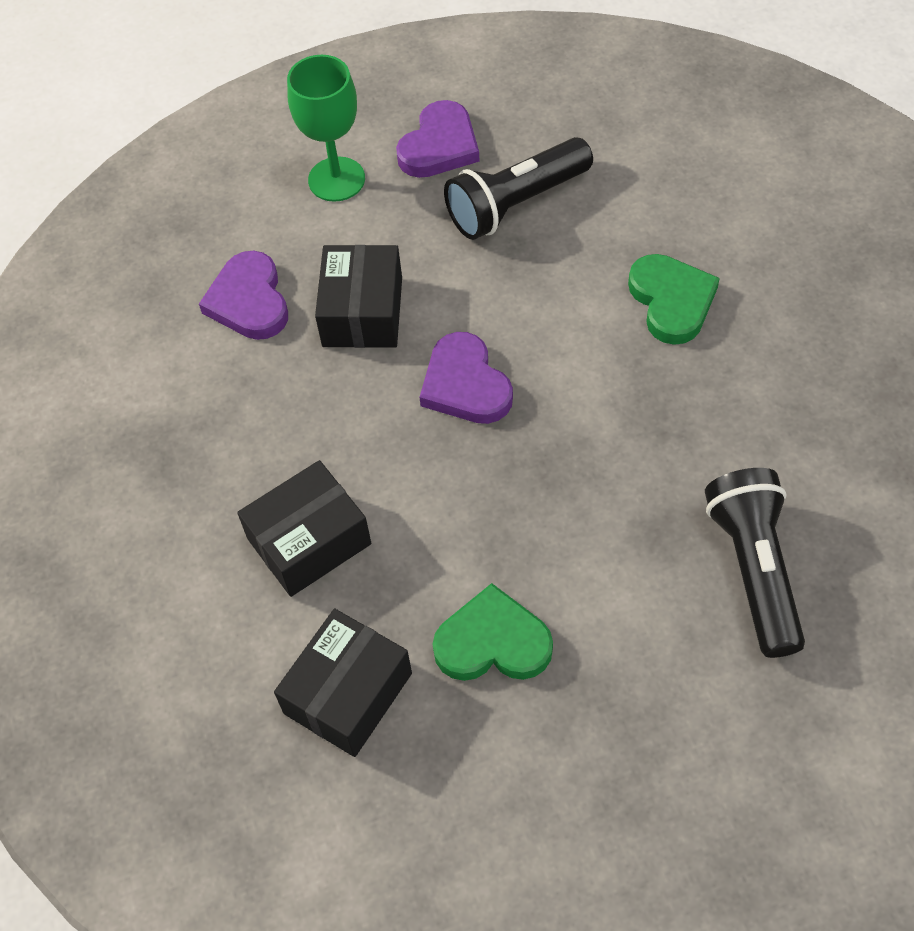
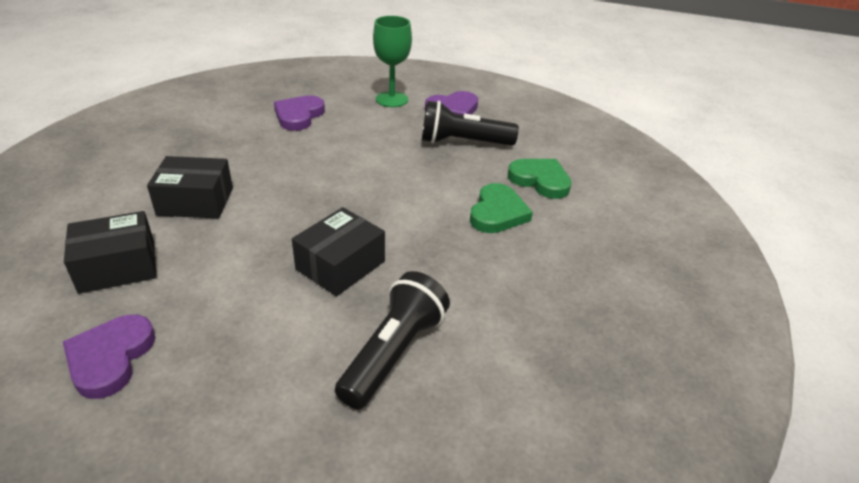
camera: 30 degrees right, 20 degrees down
black box [315,245,402,348] -> black box moved to [292,207,385,296]
purple heart [419,332,513,424] -> purple heart moved to [63,315,155,399]
green heart [432,583,553,681] -> green heart moved to [508,159,572,199]

